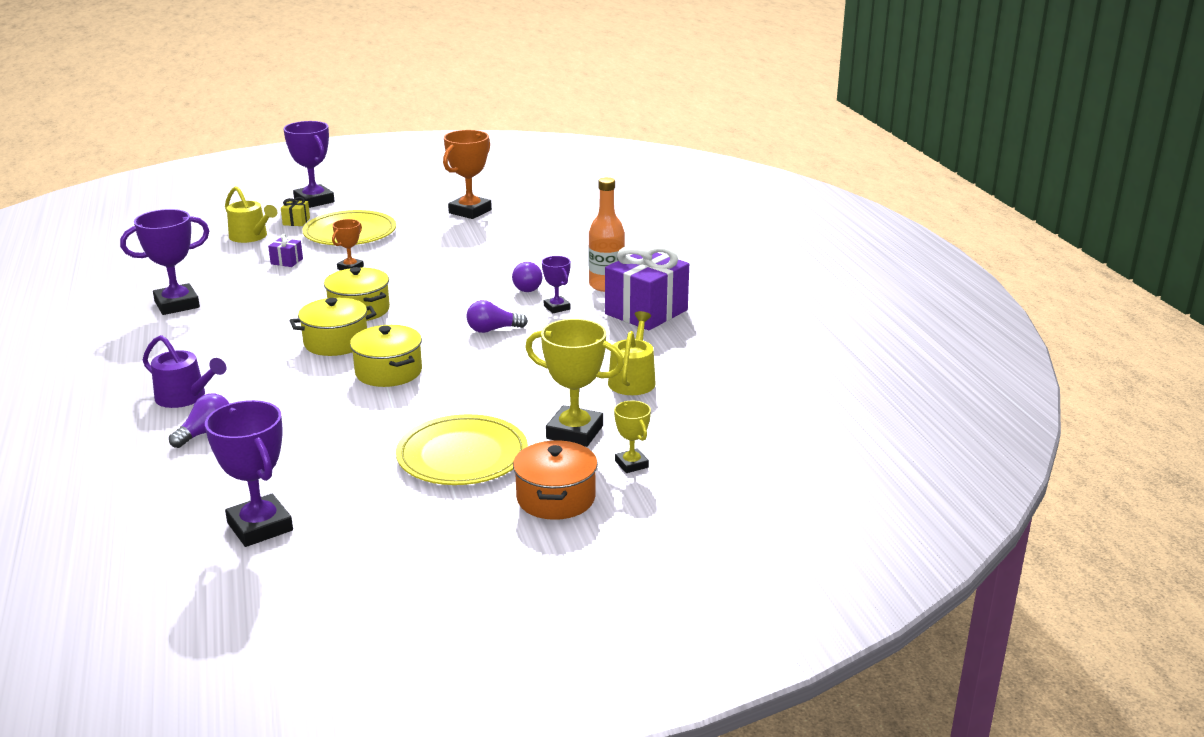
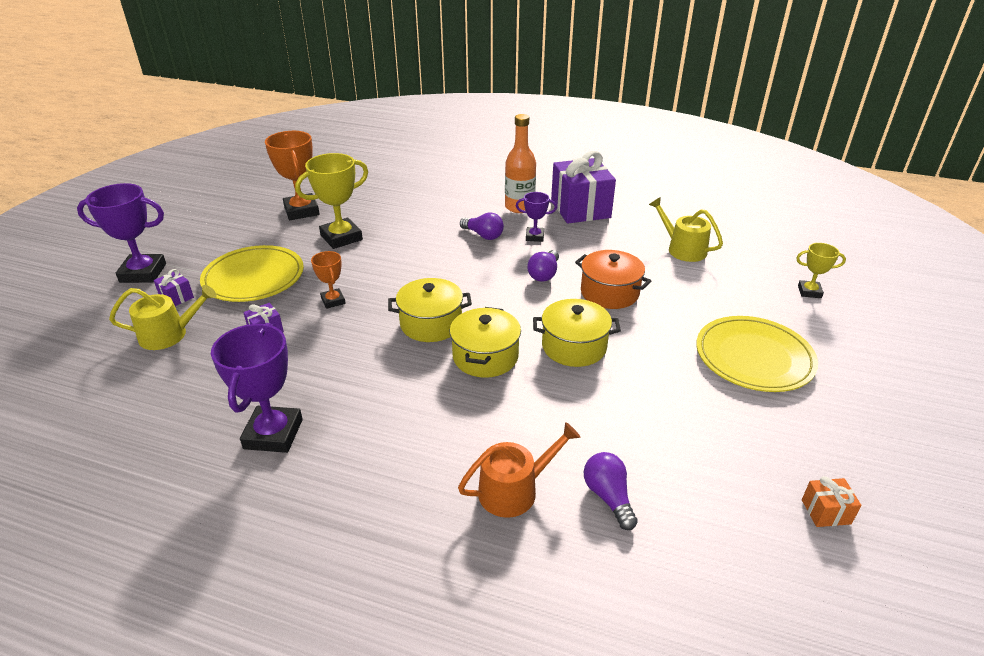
camera: 55 degrees left, 10 degrees up
purple watering can [143,335,226,408] -> orange watering can [458,422,581,518]
purple trophy [205,400,293,547] -> orange gift [802,476,861,527]
yellow gift [281,197,310,226] -> purple gift [154,269,194,306]
orange pot [513,440,598,520] -> orange pot moved to [575,250,651,309]
yellow trophy [525,319,624,447] -> yellow trophy moved to [295,153,368,249]

